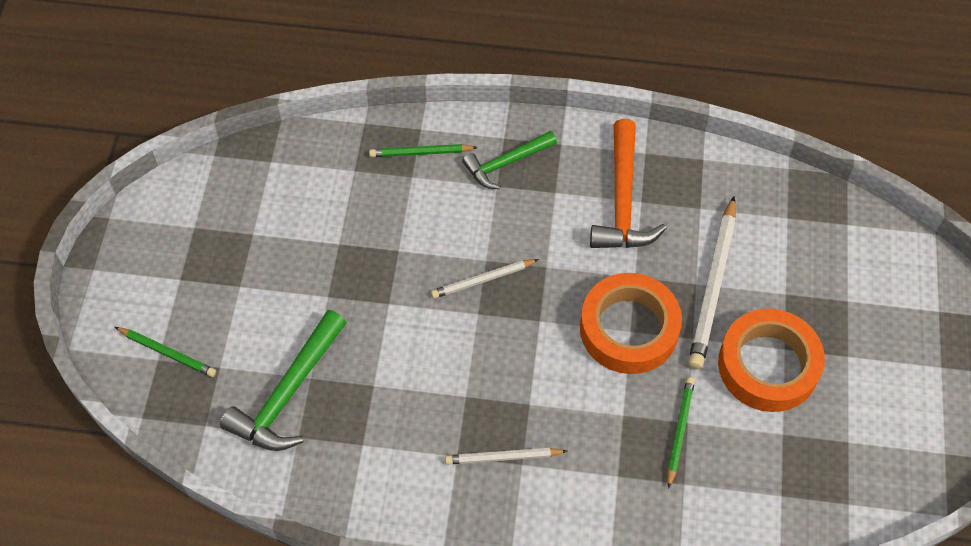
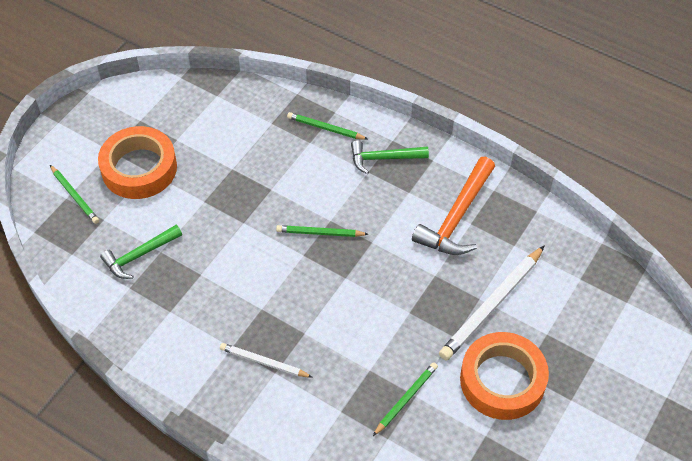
camera: 25 degrees right, 5 degrees down
green hammer [220,310,347,451] -> green hammer [100,225,182,279], size x0.65
white pencil [431,259,539,299] -> green pencil [276,225,368,237]
orange tape [580,273,682,374] -> orange tape moved to [98,126,177,199]

